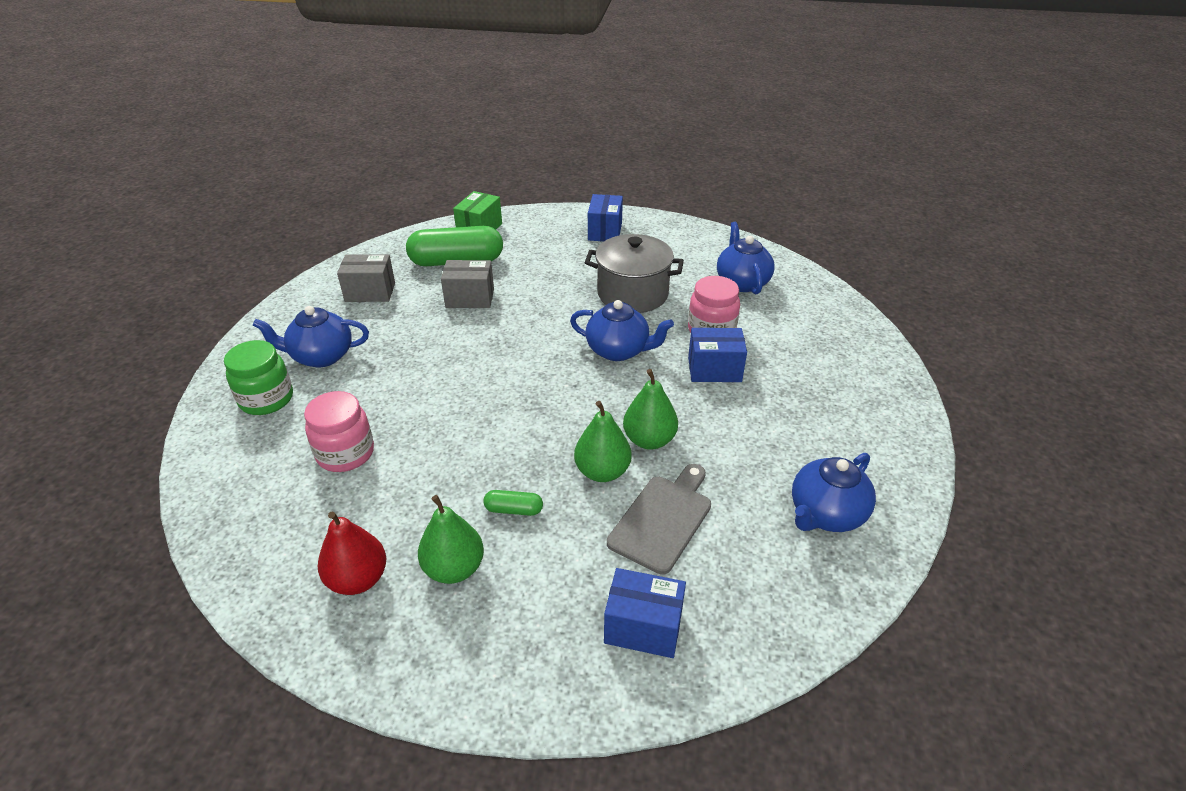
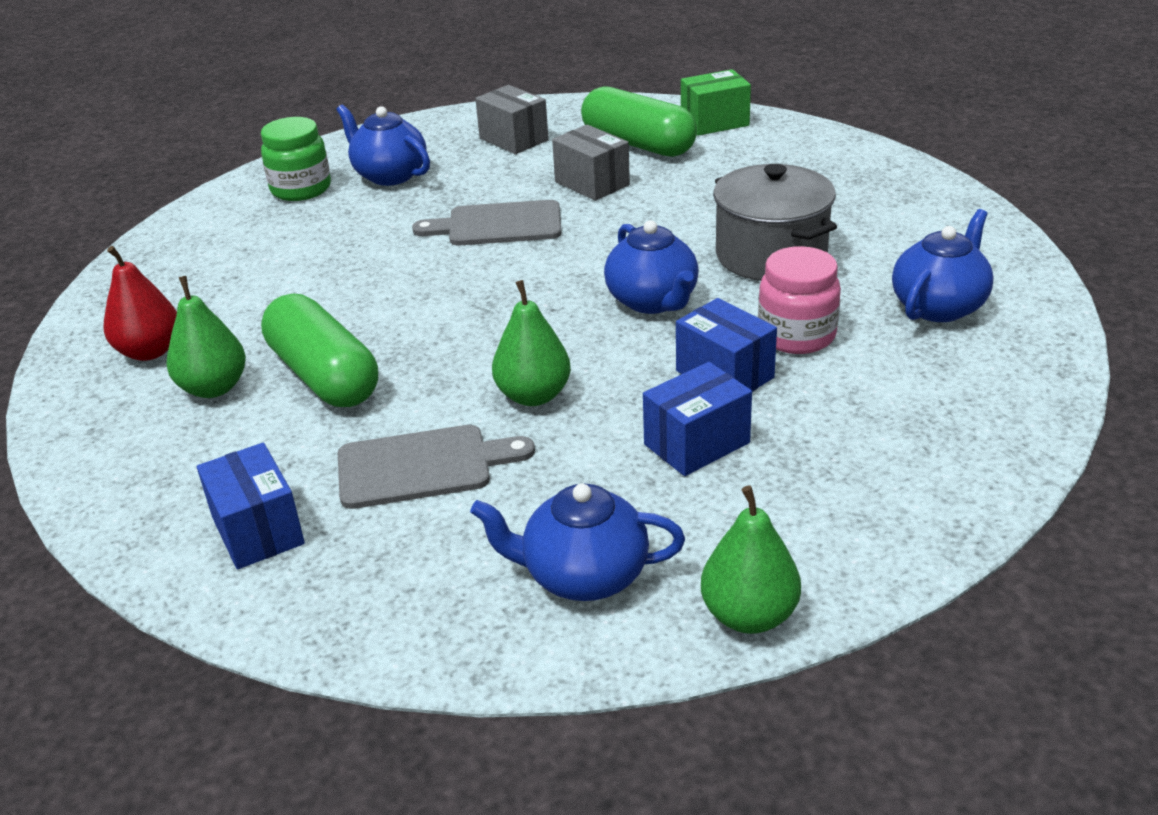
camera: 50 degrees right, 5 degrees down
pink jar [304,391,374,472] -> none
green capsule [483,490,543,516] -> green capsule [261,294,378,407], size x2.32
green pear [574,401,632,482] -> green pear moved to [701,486,801,634]
blue box [588,194,623,242] -> blue box moved to [643,362,752,476]
none -> grey cutting board [412,200,562,245]

